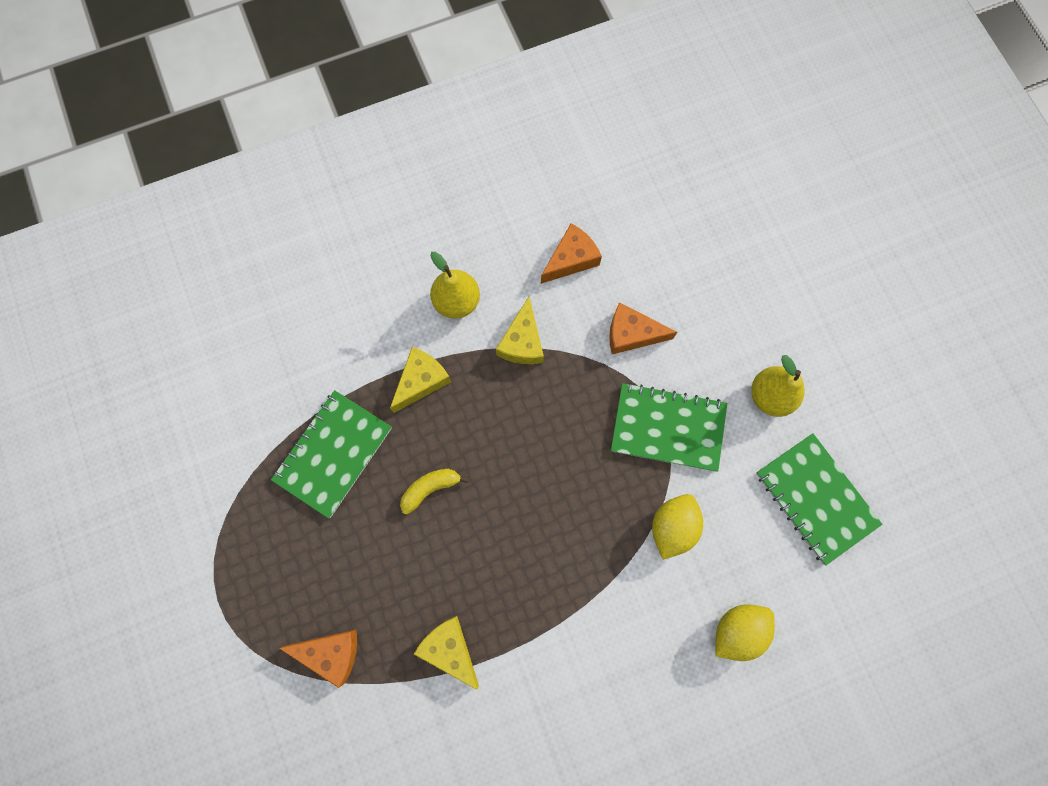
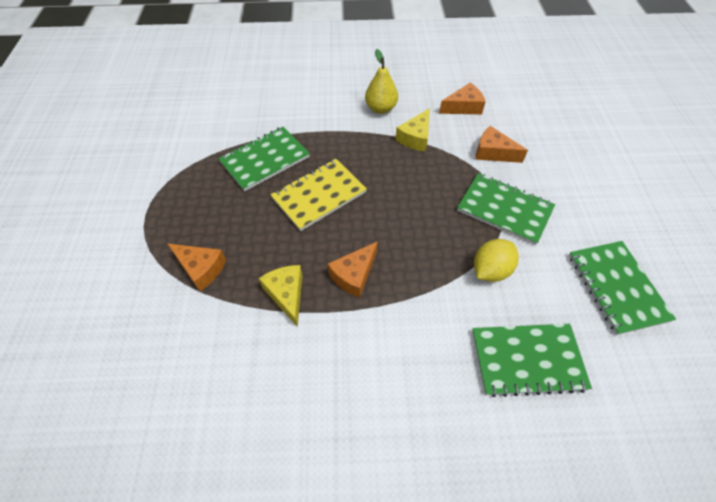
camera: 20 degrees right, 20 degrees down
yellow cheese [390,347,451,413] -> none
yellow banana [400,469,469,515] -> yellow notebook [270,159,367,231]
yellow lemon [715,604,775,661] -> green notebook [472,324,592,397]
yellow pear [751,355,805,417] -> none
none -> orange cheese [328,241,378,298]

